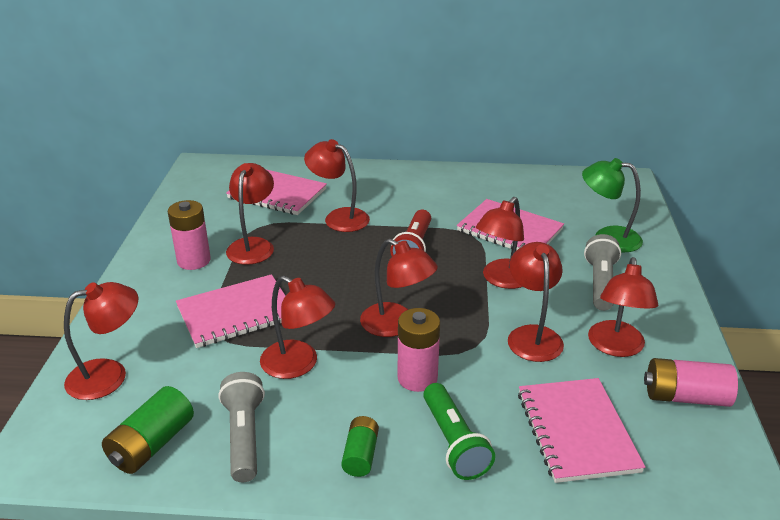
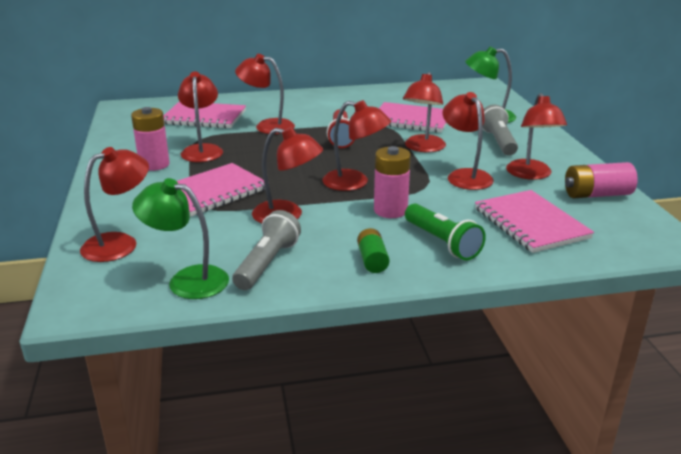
camera: 15 degrees left, 5 degrees down
green battery [102,386,194,474] -> green lamp [132,178,229,299]
grey flashlight [218,372,265,482] -> grey flashlight turned 45 degrees clockwise [232,210,301,290]

